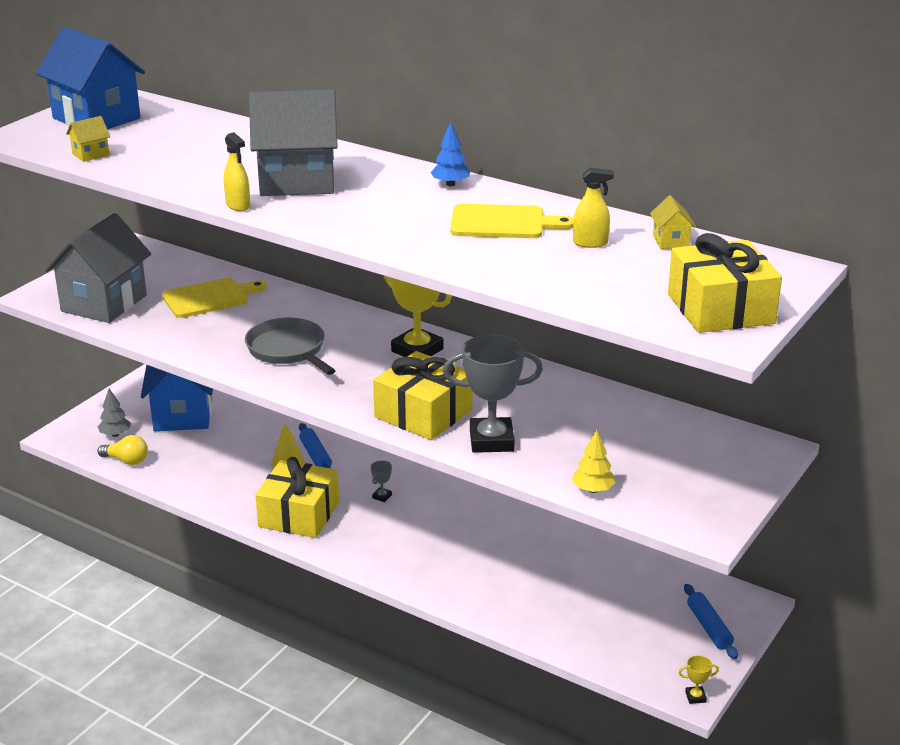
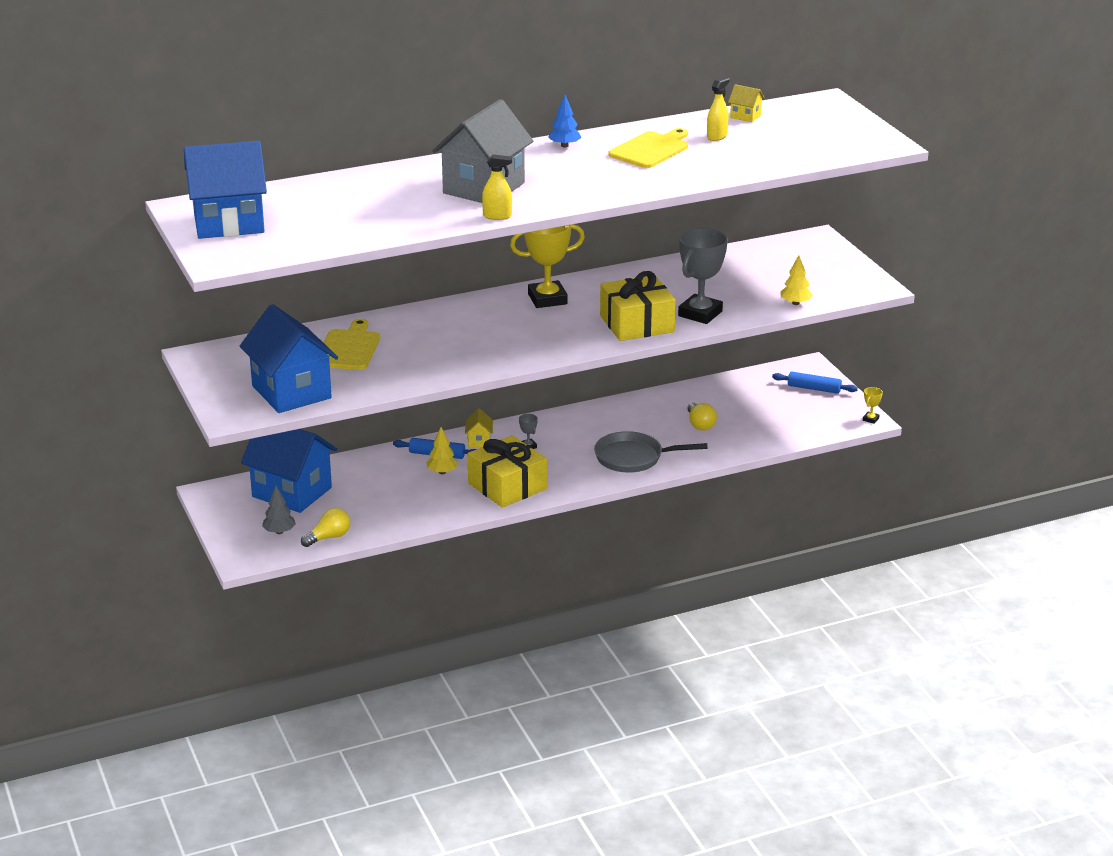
camera: 55 degrees left, 0 degrees up
grey house [45,213,151,323] -> blue house [240,304,338,413]
yellow house [66,116,110,162] -> yellow house moved to [465,408,493,447]
grey pan [245,318,336,375] -> grey pan moved to [594,431,708,473]
yellow gift [668,233,782,333] -> none
none -> yellow light bulb [687,403,717,431]

